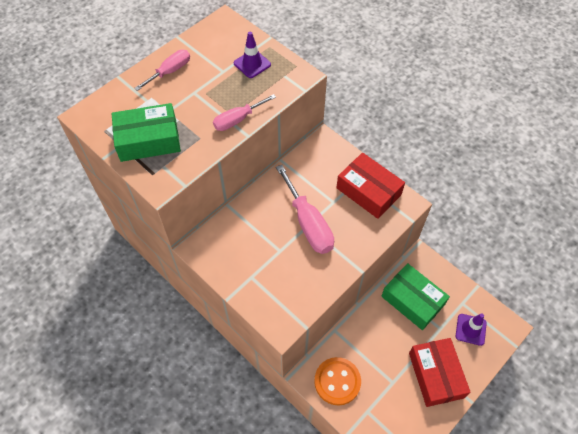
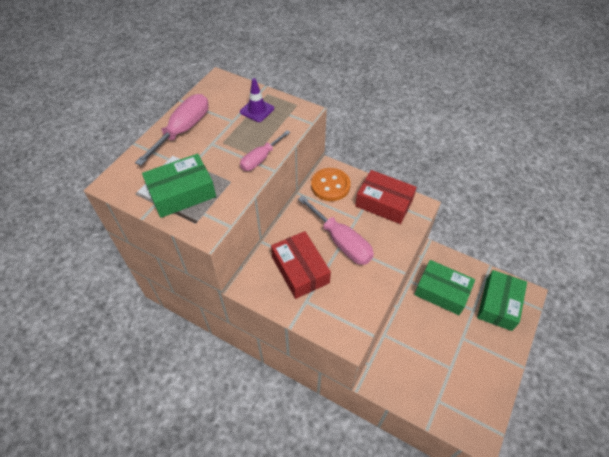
camera: 15 degrees left, 5 degrees down
pink screwdriver [134,50,190,91] -> pink screwdriver [135,94,208,166], size x1.62
orange button [314,357,361,405] -> orange button moved to [311,168,351,201]
red box [409,338,471,407] -> red box moved to [271,231,331,299]
purple traffic cone [456,314,487,346] -> green box [477,270,527,331]

